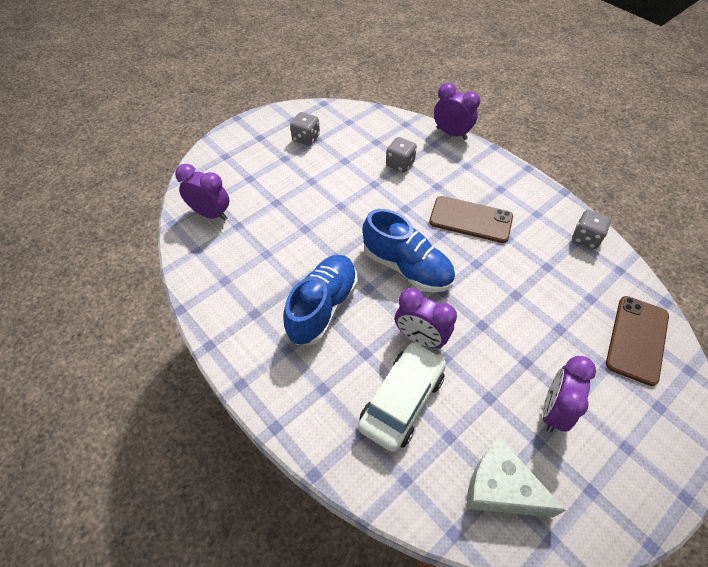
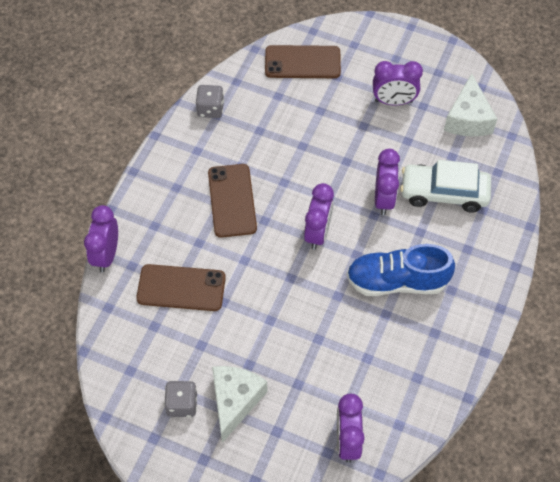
camera: 115 degrees left, 5 degrees up
blue shoe [363,209,455,293] -> purple clock [304,183,334,250]
grey dice [386,137,417,173] -> brown phone [136,264,226,311]
none -> white cheese [212,366,268,443]

